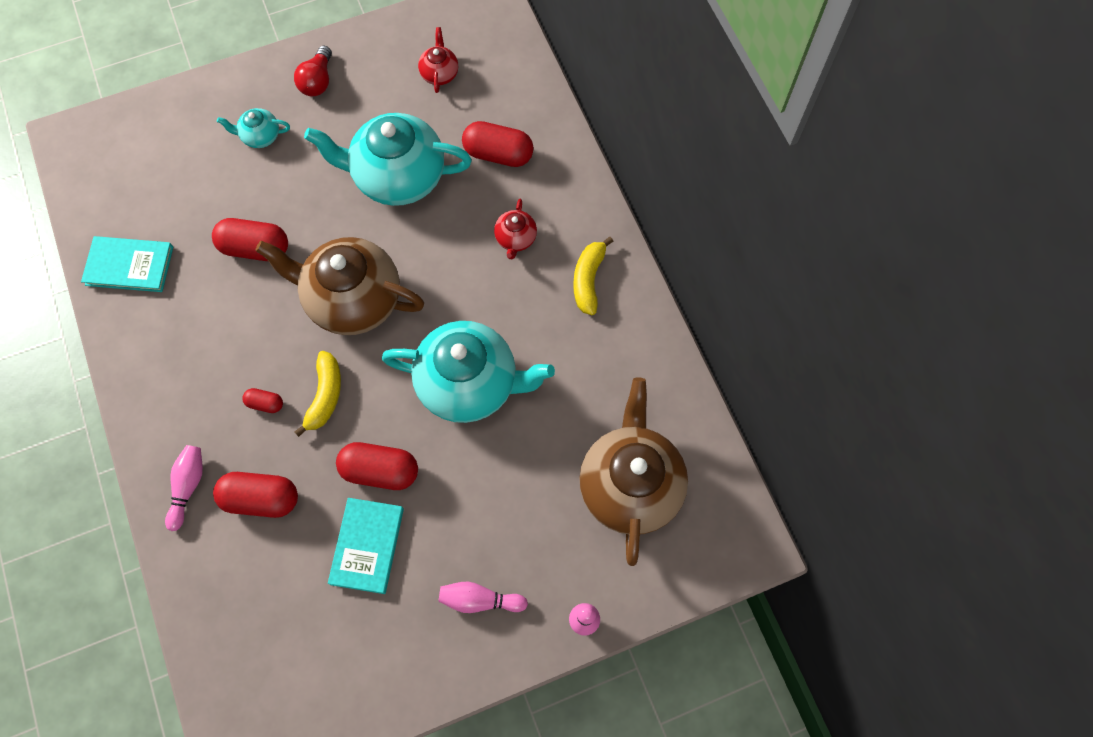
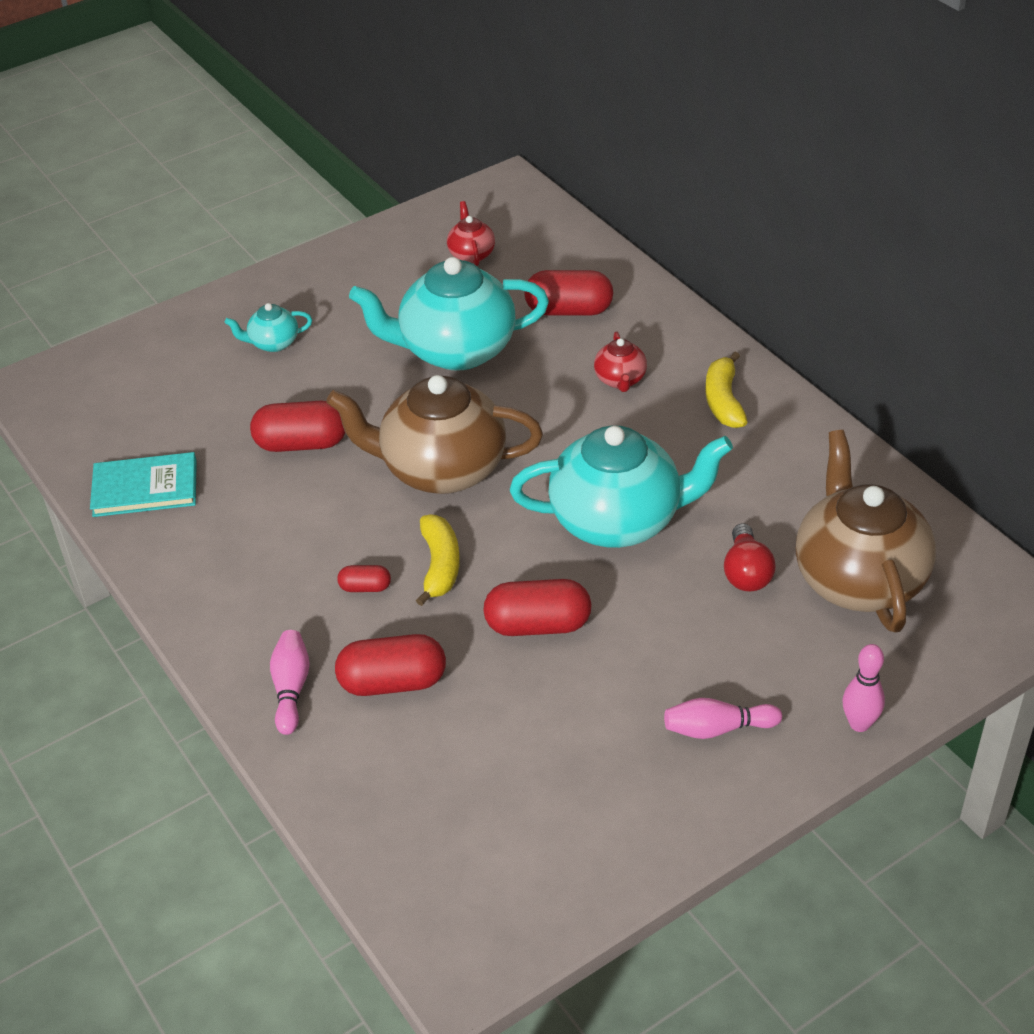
camera: 10 degrees left, 25 degrees down
red light bulb [294,46,332,96] -> red light bulb moved to [724,523,776,591]
turquoise book [328,498,404,594] -> none

